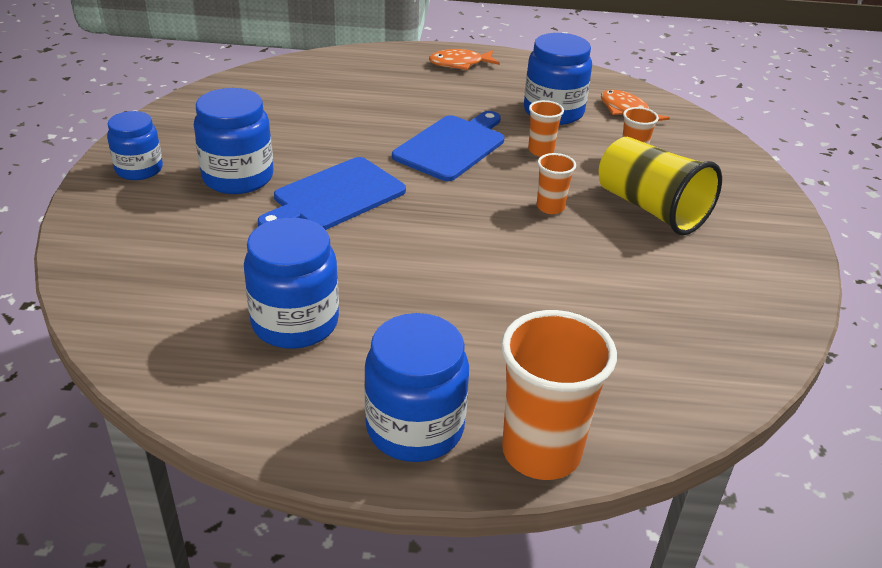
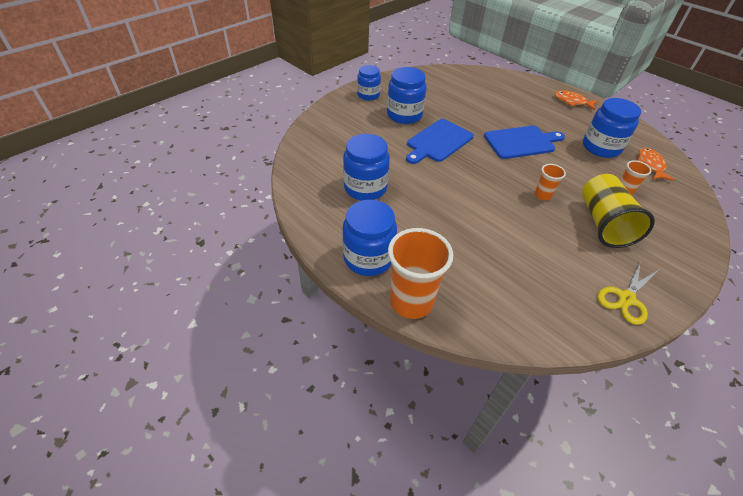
camera: 40 degrees right, 10 degrees up
blue cutting board [258,157,406,230] -> blue cutting board turned 45 degrees counterclockwise [406,119,474,164]
orange cup [528,100,564,157] -> none
none -> yellow scissors [597,260,658,325]

